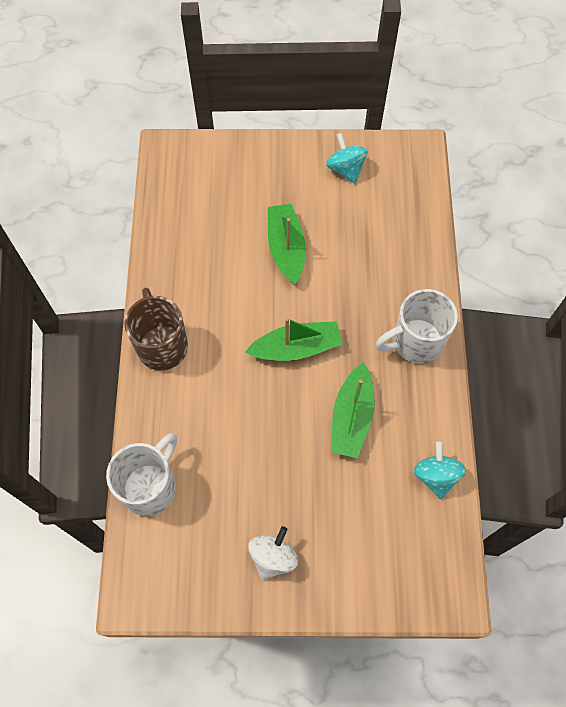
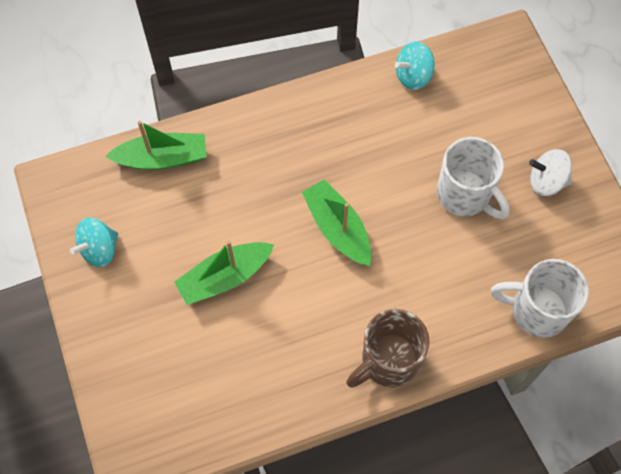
camera: 110 degrees left, 0 degrees up
green boat [331,362,375,458] -> green boat moved to [105,121,207,170]
white mug [375,289,458,364] -> white mug moved to [437,137,510,219]

